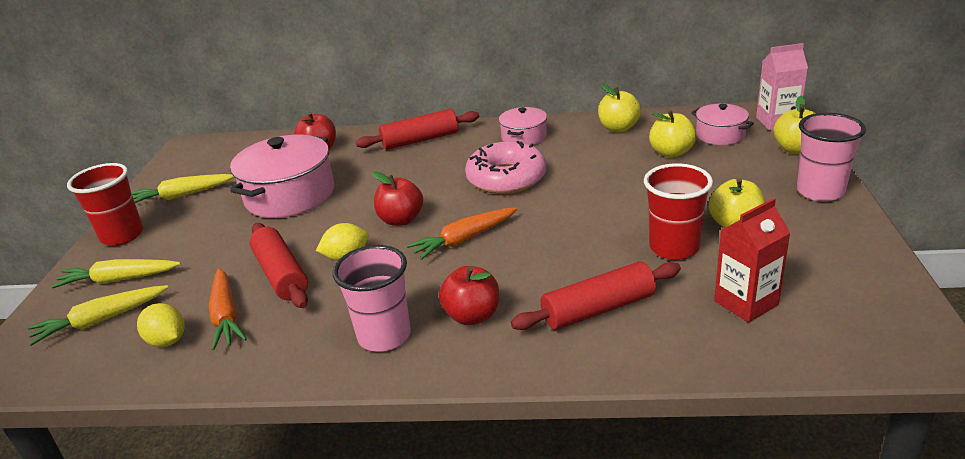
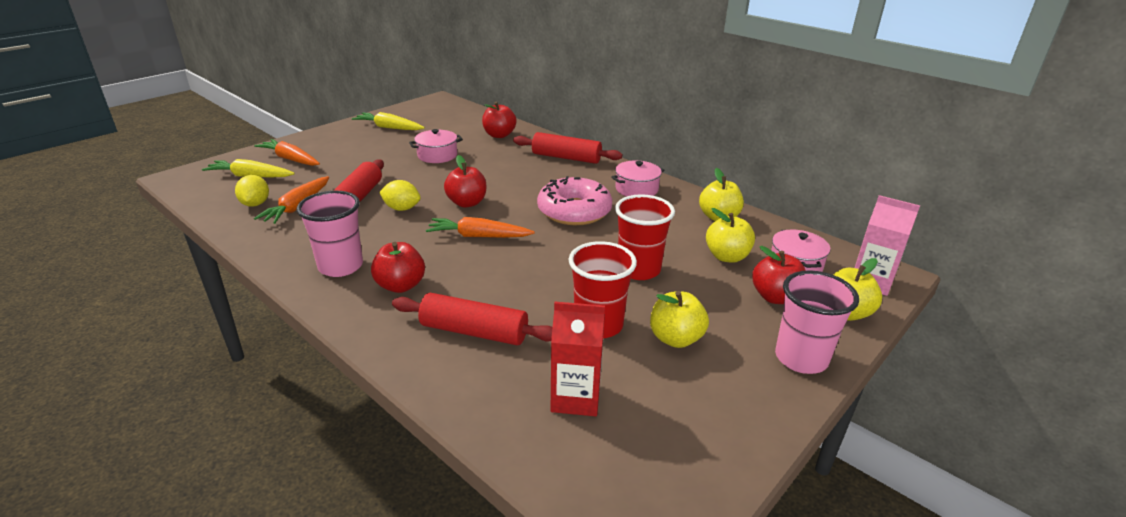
camera: 35 degrees right, 0 degrees up
yellow carrot [51,259,181,288] -> orange carrot [254,139,320,166]
red cup [67,163,143,246] -> red cup moved to [615,194,675,280]
pink pot [230,135,334,218] -> pink pot [409,129,463,163], size x0.54
none -> red apple [752,246,806,304]

